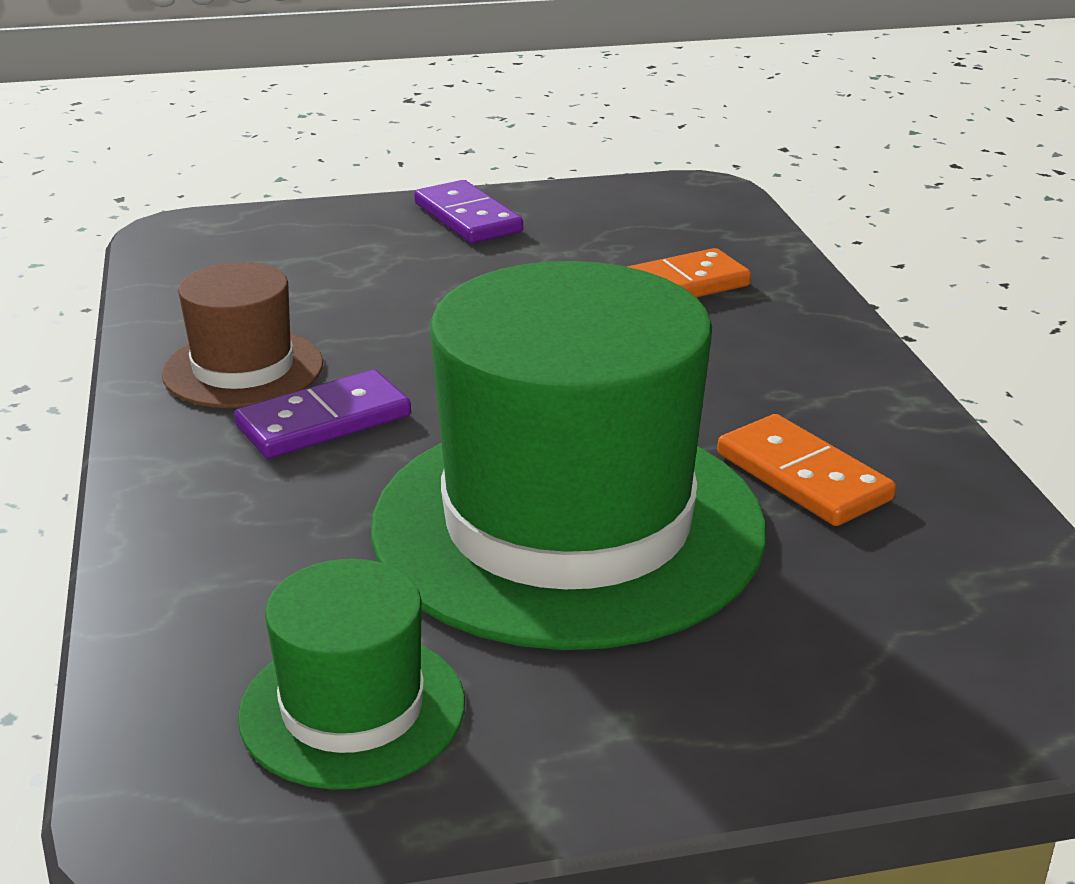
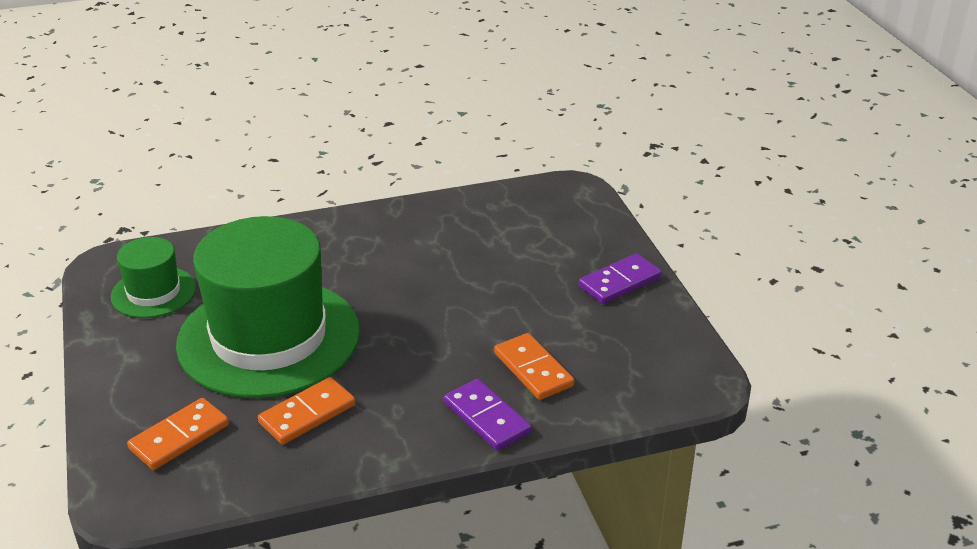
camera: 85 degrees right, 5 degrees up
brown hat [162,262,323,408] -> none
purple domino [234,370,411,458] -> purple domino moved to [444,379,532,451]
none -> orange domino [127,398,229,470]

